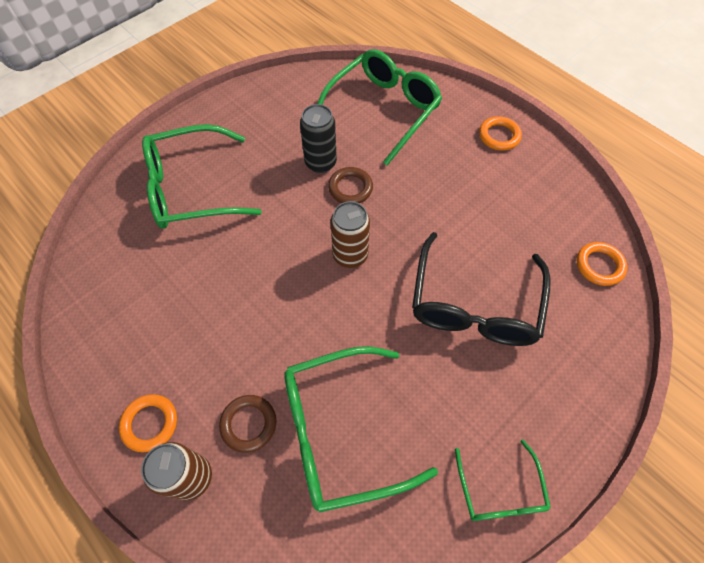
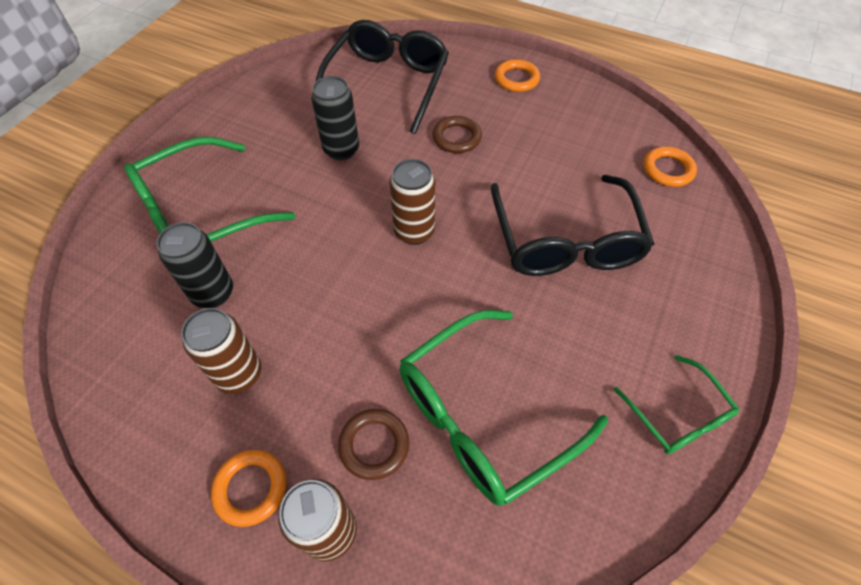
camera: 20 degrees left, 5 degrees down
green glasses [317,49,442,166] -> black glasses [316,20,449,134]
brown ring [328,167,373,203] -> brown ring moved to [433,116,482,153]
none -> black can [156,222,233,308]
none -> brown can [181,308,261,394]

